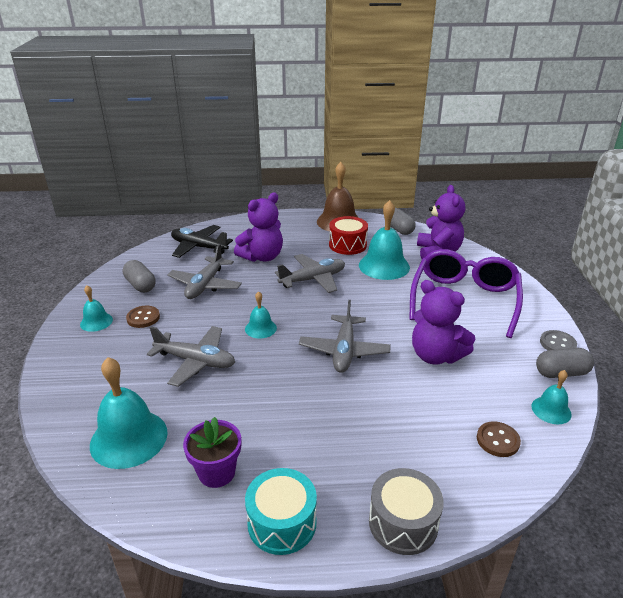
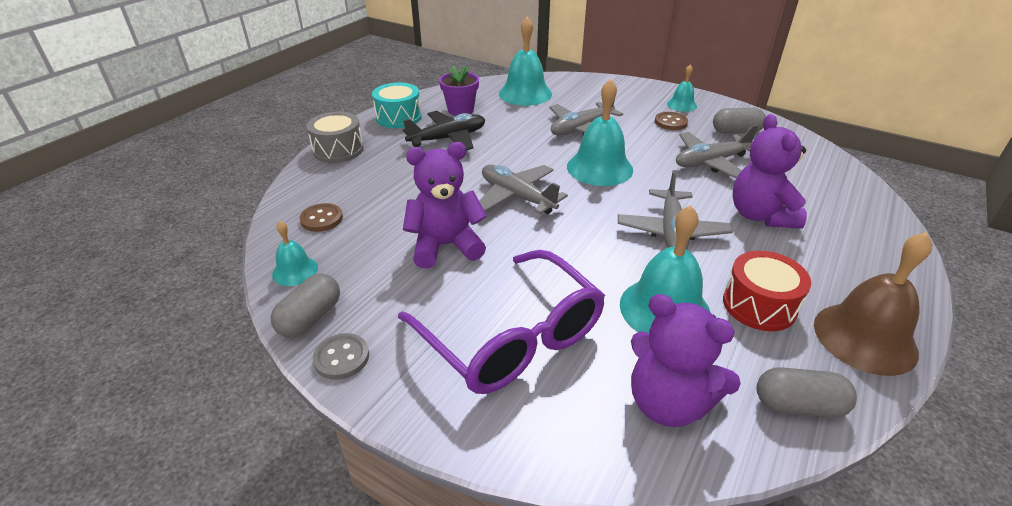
camera: 125 degrees right, 5 degrees up
grey plane [167,244,242,299] -> grey plane turned 75 degrees counterclockwise [676,124,758,178]
black plane [171,225,233,258] -> black plane moved to [403,111,485,150]
turquoise bell [245,291,277,339] -> turquoise bell [567,79,633,186], size x1.88

